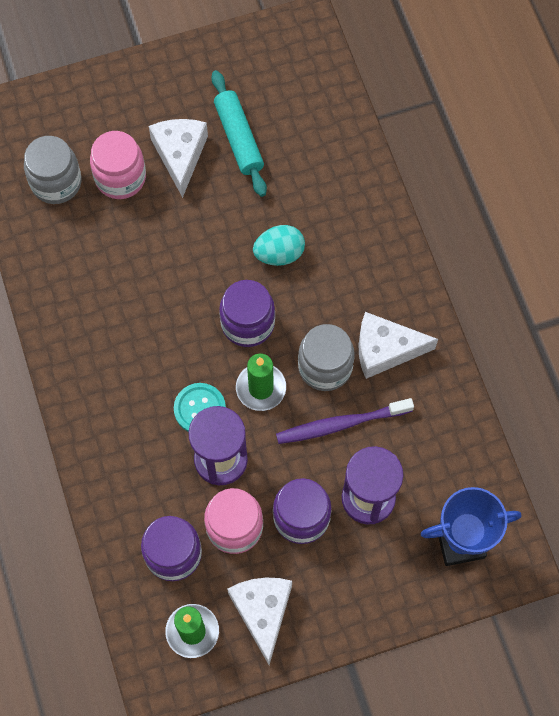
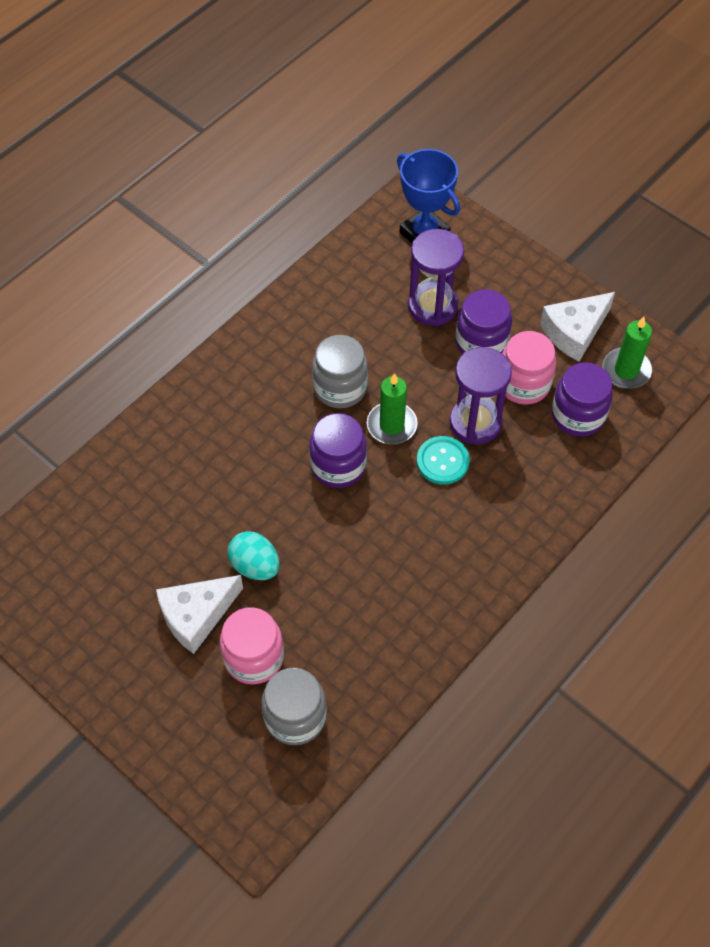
camera: 120 degrees left, 10 degrees down
turquoise rolling pin [211,70,267,197] -> none
turquoise egg [253,225,305,266] -> turquoise egg moved to [228,531,280,580]
purple toothbrush [276,398,414,444] -> none
white cheese [358,312,438,379] -> none

